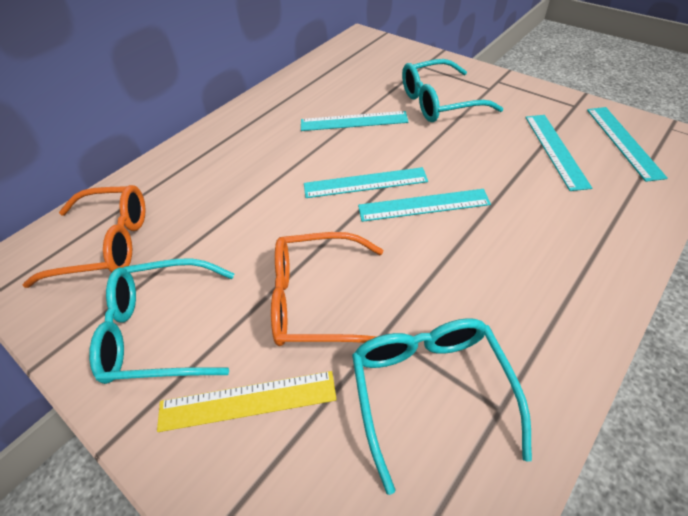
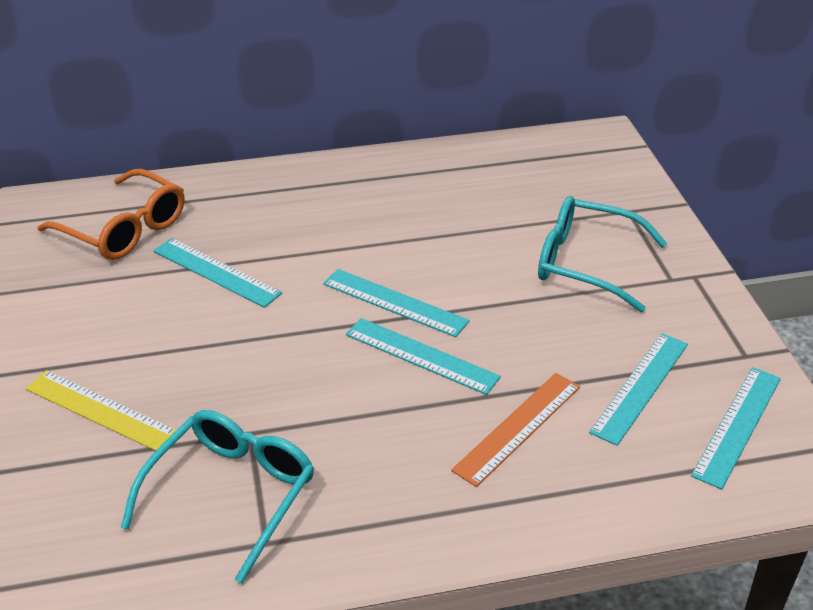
camera: 35 degrees right, 10 degrees down
turquoise glasses [89,258,234,384] -> none
orange glasses [271,232,383,346] -> none
turquoise ruler [301,111,408,131] -> turquoise ruler moved to [154,238,282,308]
none -> orange ruler [451,373,580,487]

